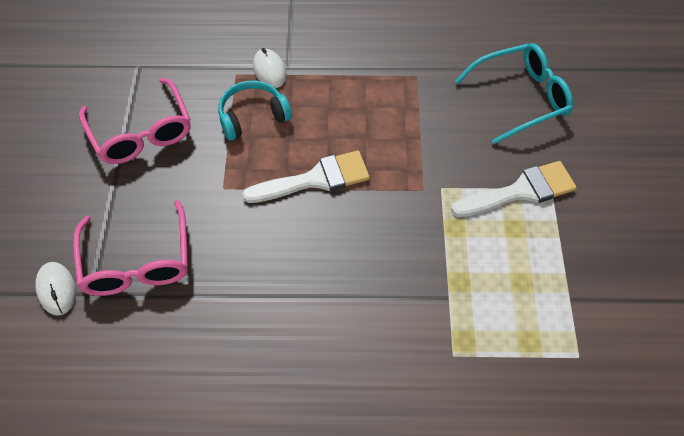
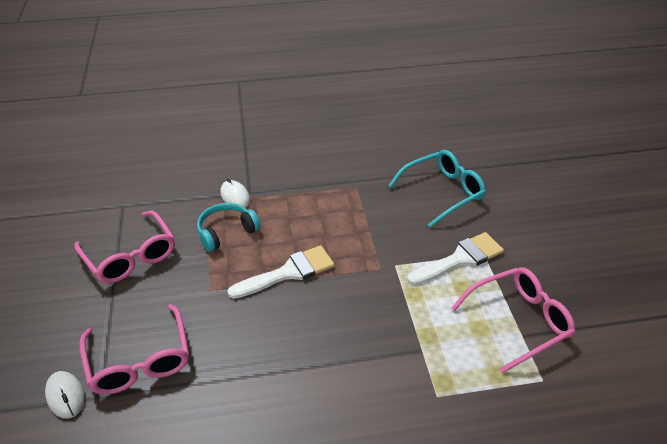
camera: 10 degrees left, 15 degrees down
none -> pink glasses [452,267,575,373]

